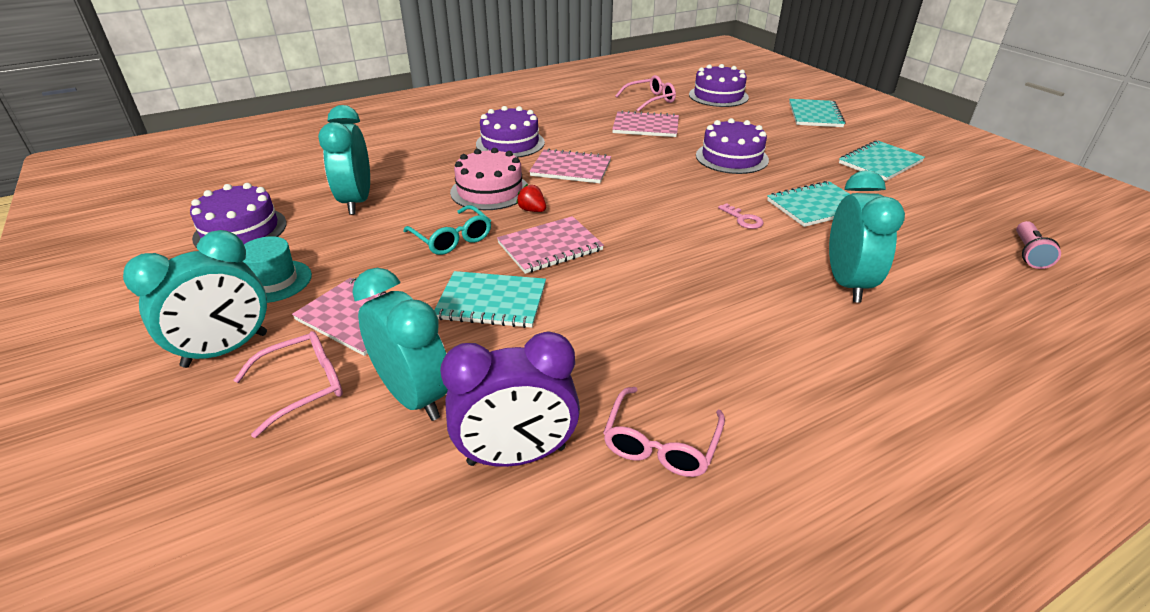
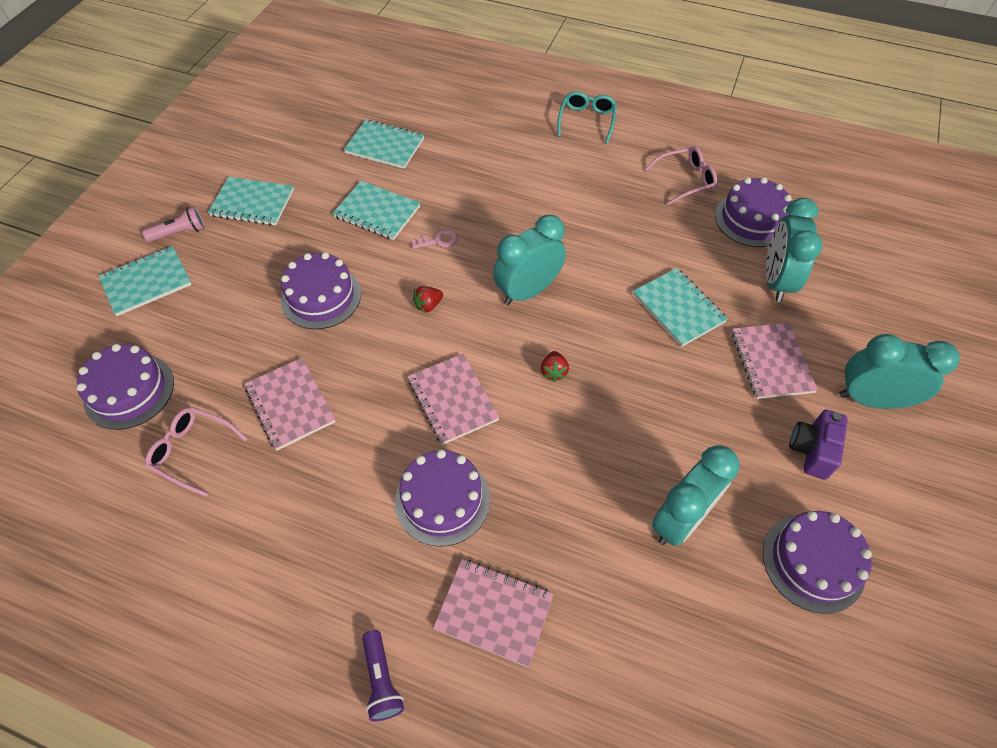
camera: 130 degrees left, 20 degrees up
pink glasses [234,331,343,438] -> none
turquoise hat [243,236,312,303] -> purple camera [789,410,848,480]
turquoise glasses [403,205,491,255] -> turquoise glasses moved to [557,91,617,144]
purple clock [440,331,580,467] -> purple cake [715,177,792,247]
pink cake [450,148,528,210] -> none
pink notebook [497,216,604,274] -> pink notebook moved to [433,559,554,667]
pink key [718,203,764,229] -> pink key turned 60 degrees clockwise [411,230,457,249]
turquoise clock [829,170,905,303] -> turquoise clock moved to [493,215,566,305]
pink flashlight [1016,221,1061,269] -> pink flashlight moved to [142,206,205,242]
none -> turquoise notebook [344,120,424,169]
none -> purple flashlight [362,630,404,721]
none -> red strawberry [413,286,443,313]

